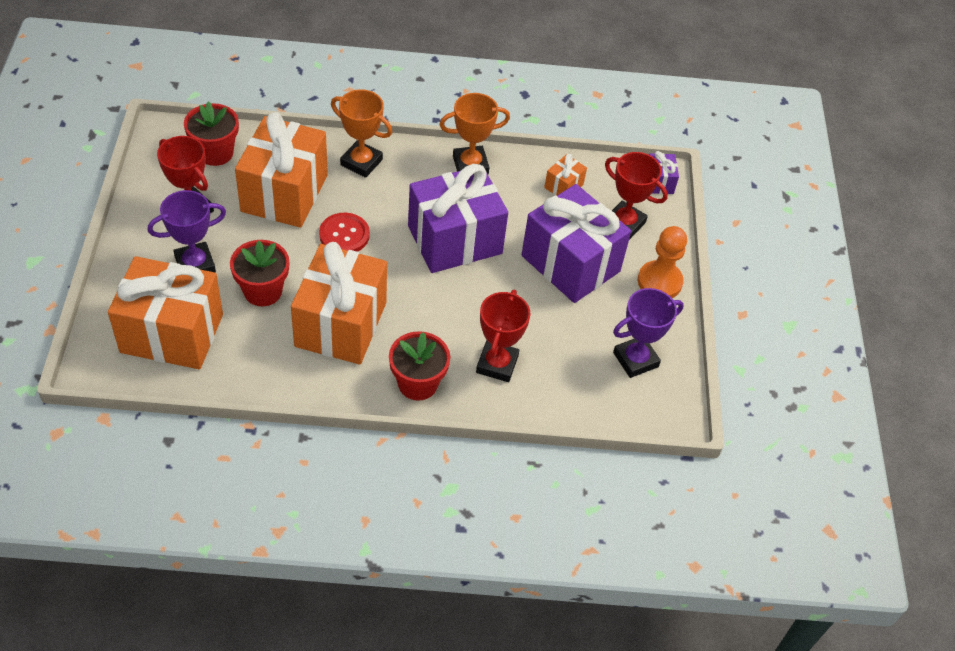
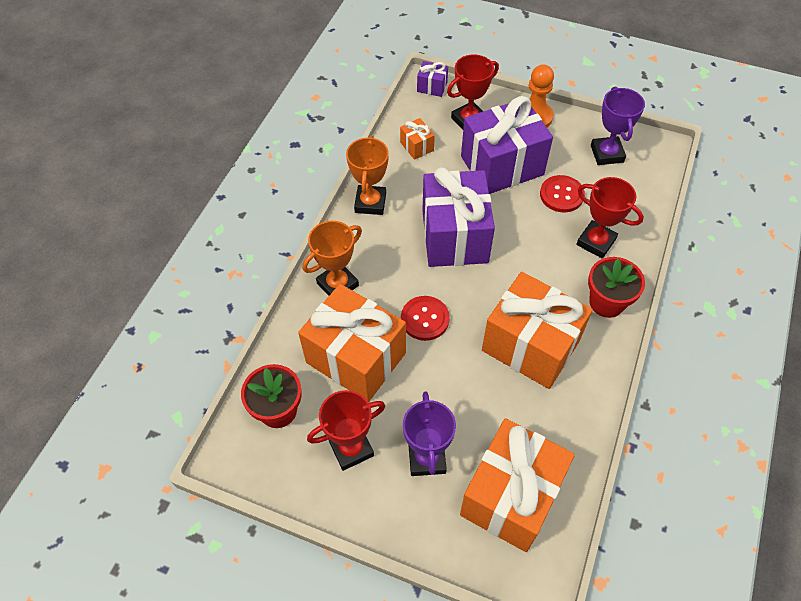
camera: 65 degrees left, 5 degrees up
red flower pot [230,240,289,306] -> none
none -> red button [540,175,585,212]

